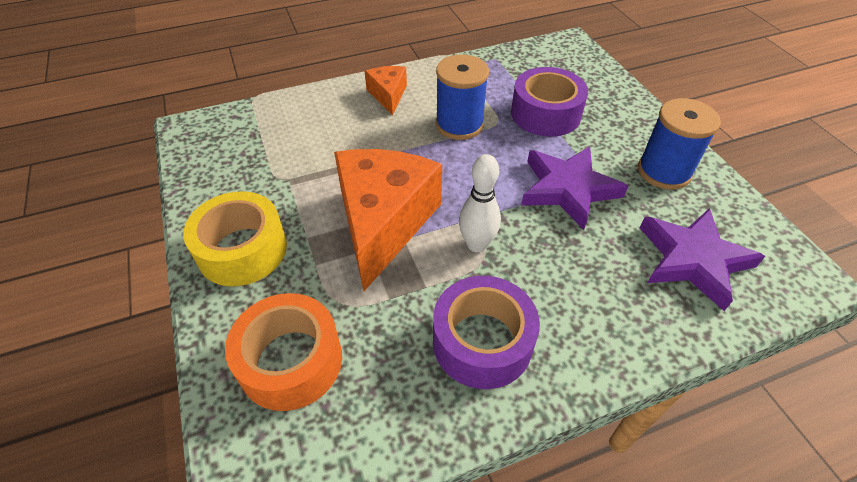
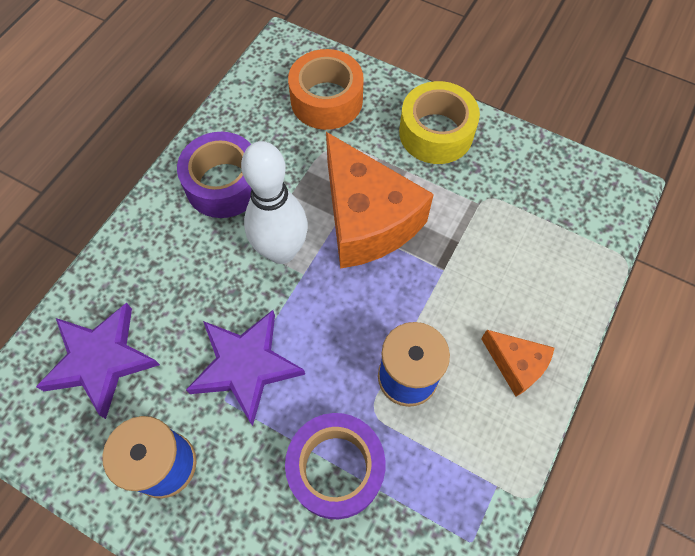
camera: 140 degrees right, 15 degrees up
white bowling pin [459,154,501,252] -> white bowling pin [241,141,308,264], size x1.56

